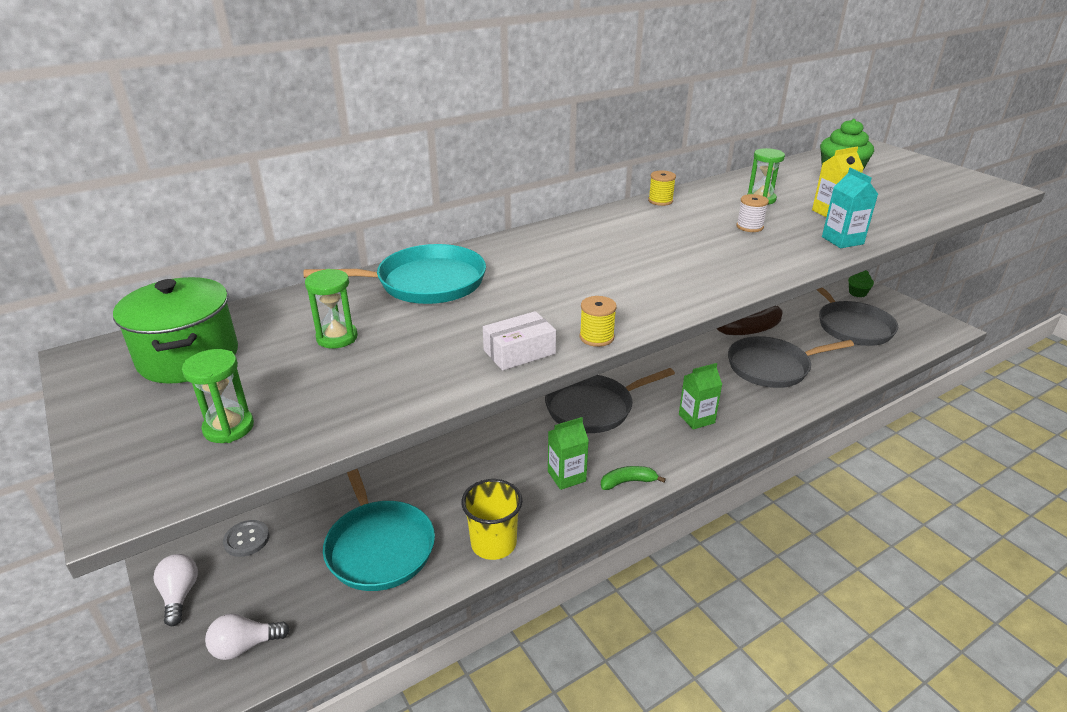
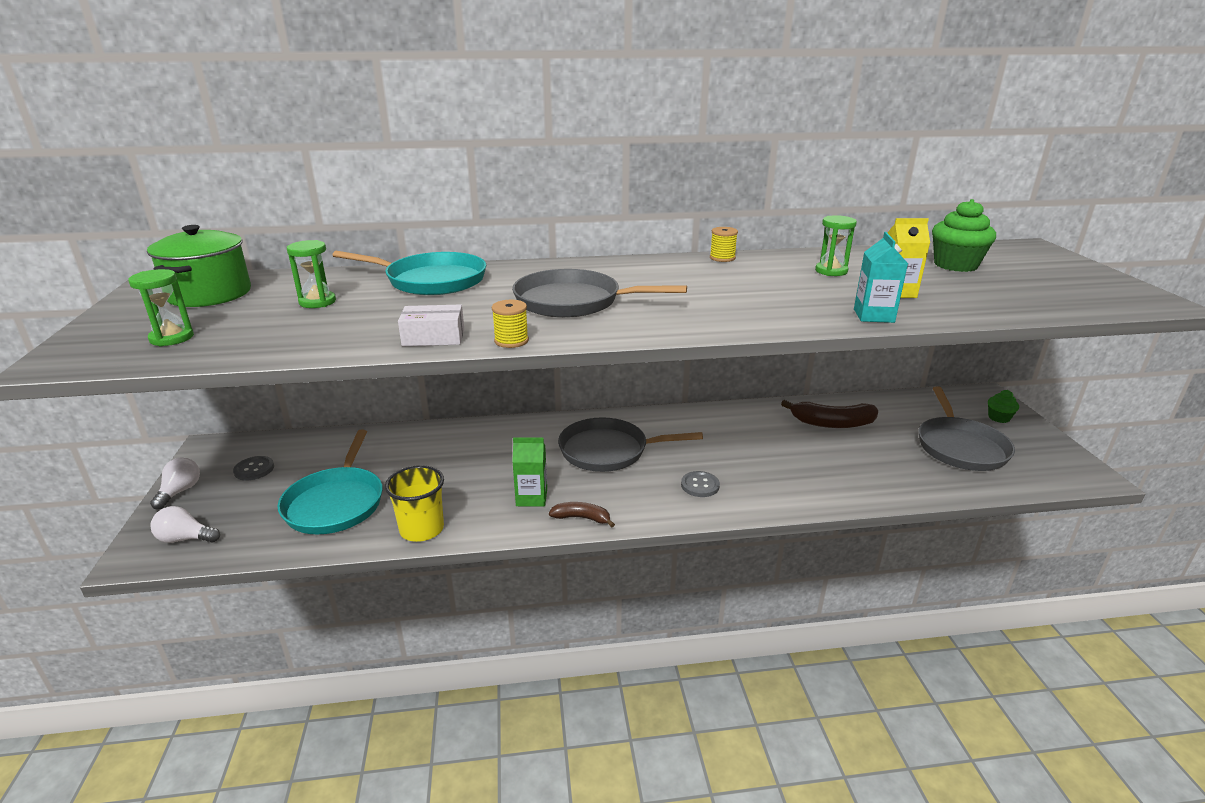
camera: 25 degrees right, 5 degrees down
green banana [601,466,666,490] -> brown banana [549,502,615,527]
green carton [679,363,722,430] -> grey button [681,471,720,497]
grey pan [728,336,854,388] -> grey pan moved to [512,269,687,318]
white spool [736,194,769,232] -> none

